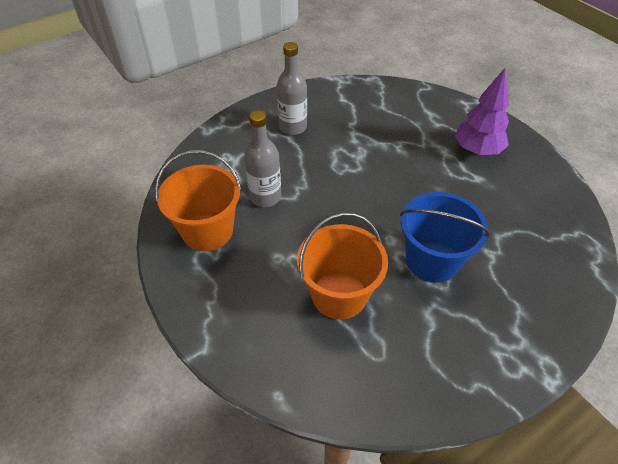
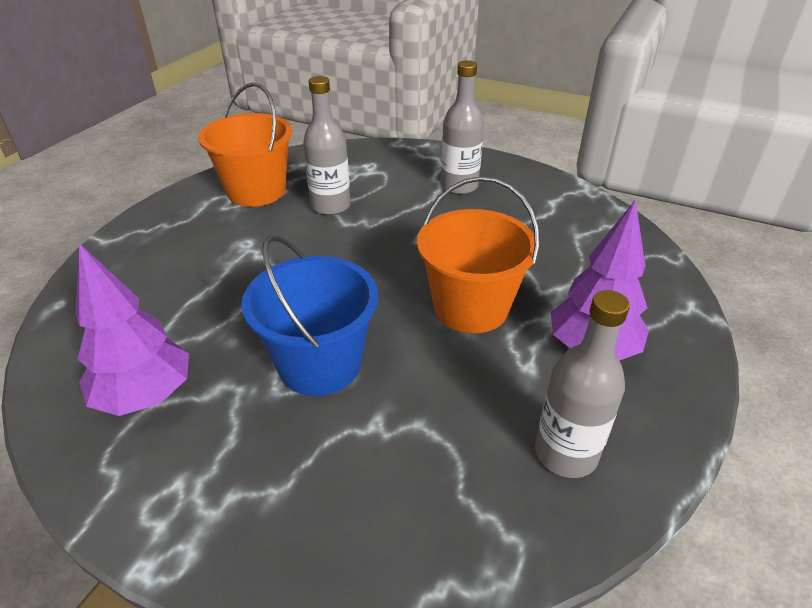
camera: 60 degrees right, 10 degrees down
orange bucket [297,212,388,319] -> orange bucket moved to [417,176,540,333]
none -> purple tree [76,243,189,416]
none -> grey bottle [535,290,630,478]

